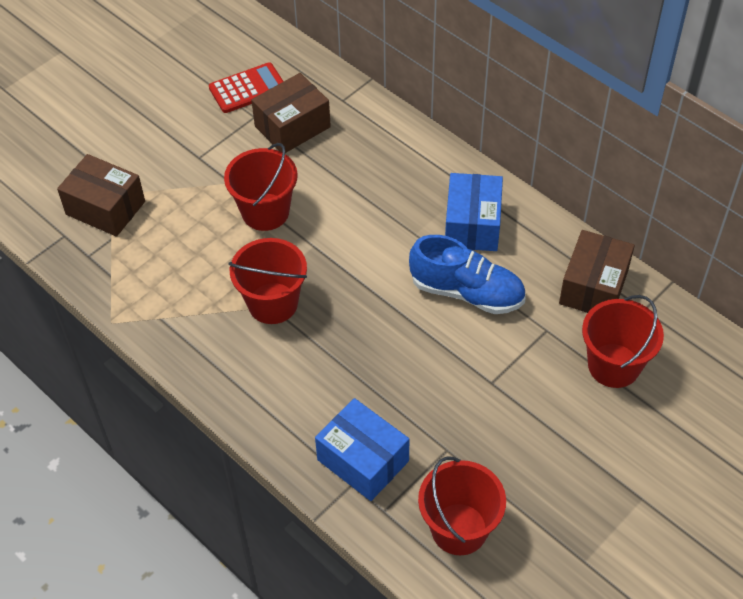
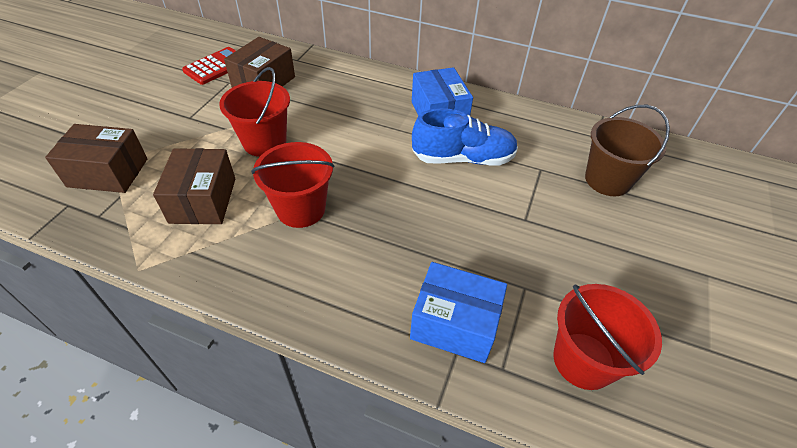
camera: 25 degrees left, 5 degrees down
brown box [559,230,635,313] -> brown box moved to [153,148,235,224]
red bucket [582,295,664,388] -> brown bucket [585,105,670,196]

